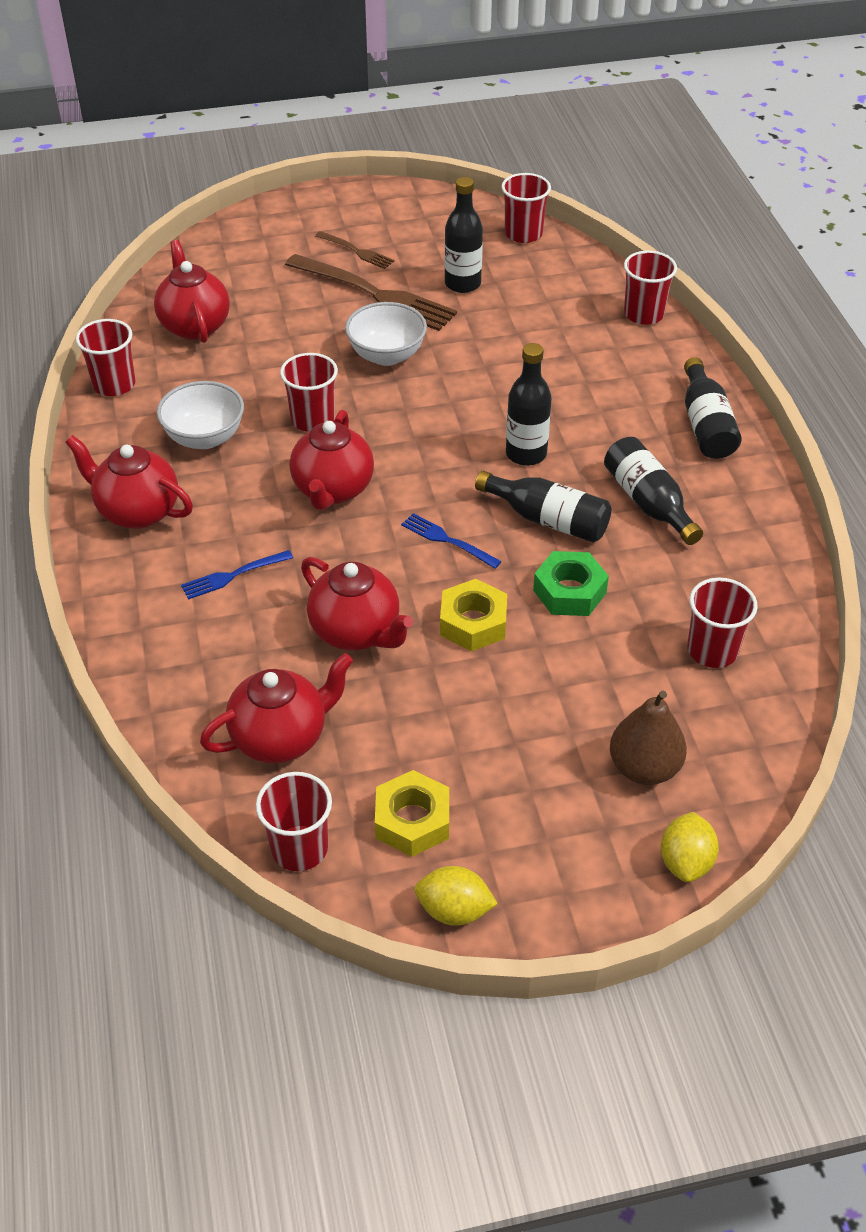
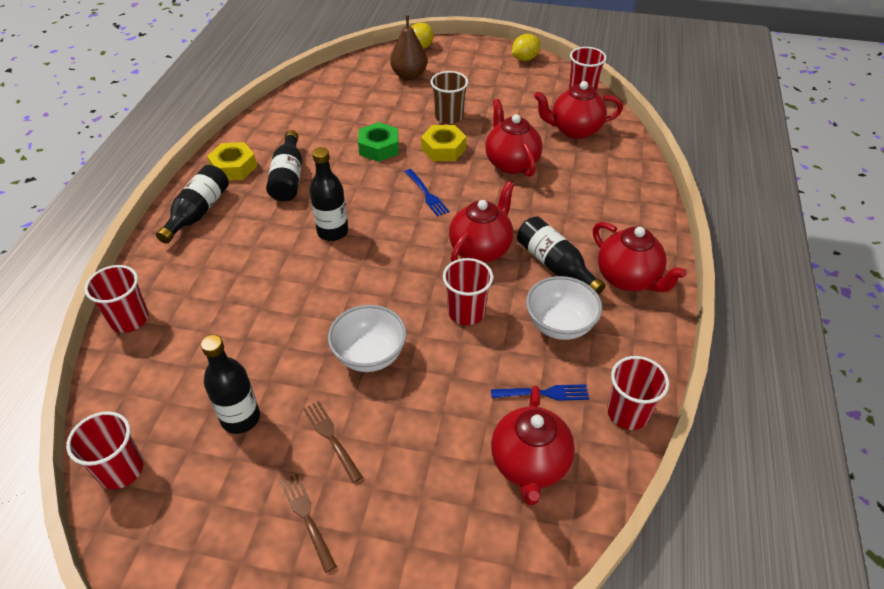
camera: 155 degrees left, 0 degrees up
blue fork [181,550,293,600] -> blue fork moved to [491,384,589,401]
brown fork [285,254,457,331] -> brown fork [303,401,363,483], size x0.49
yellow nut [375,770,449,857] -> yellow nut moved to [207,142,257,180]
yellow lemon [414,866,498,926] -> yellow lemon turned 75 degrees counterclockwise [512,34,541,61]
black bottle [475,471,611,542] -> black bottle moved to [517,217,605,295]
red cup [687,578,758,668] -> none
none -> brown cup [430,71,468,124]

